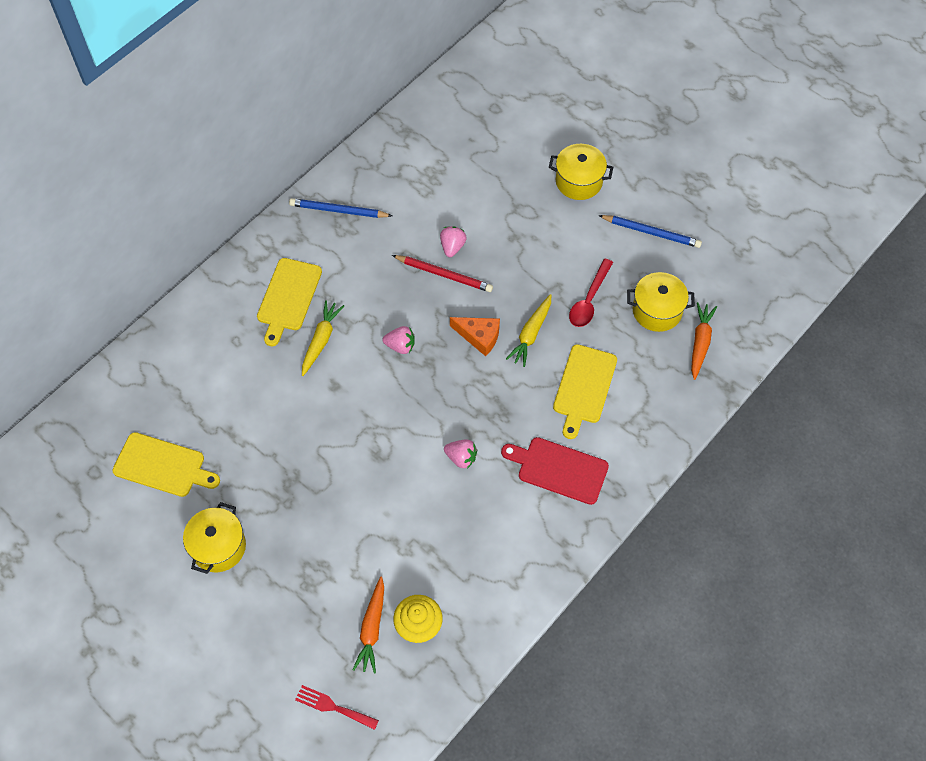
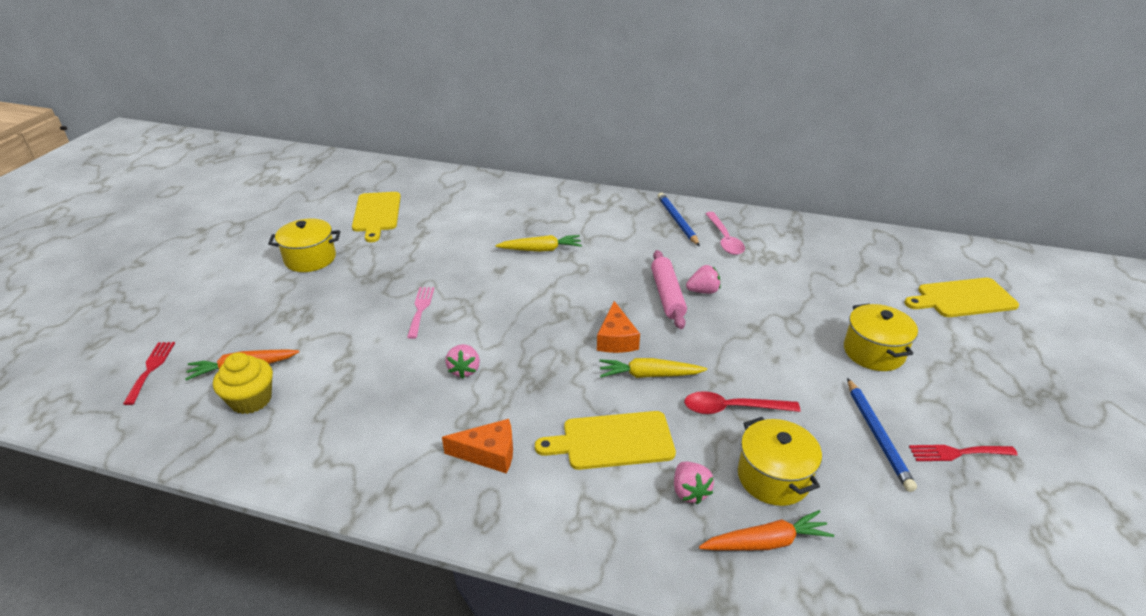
camera: 65 degrees right, 25 degrees down
yellow cutting board [257,258,322,346] -> yellow cutting board moved to [905,278,1019,317]
pink strawberry [383,326,415,354] -> pink strawberry moved to [674,462,714,504]
red pencil [392,255,493,292] -> pink rolling pin [651,250,687,329]
red cutting board [501,437,609,505] -> orange cheese [442,419,513,473]
none -> pink fork [407,287,434,339]
none -> pink spoon [705,212,745,255]
none -> red fork [909,445,1018,461]

